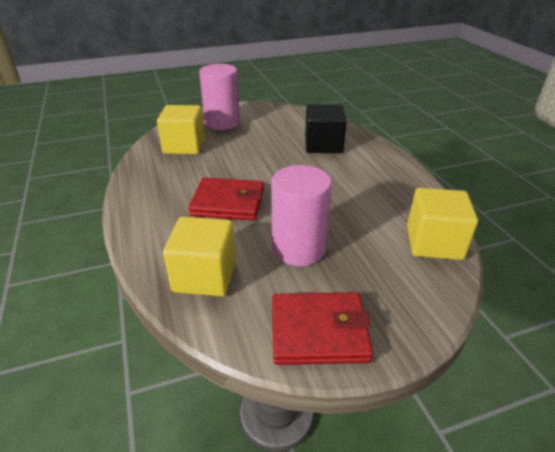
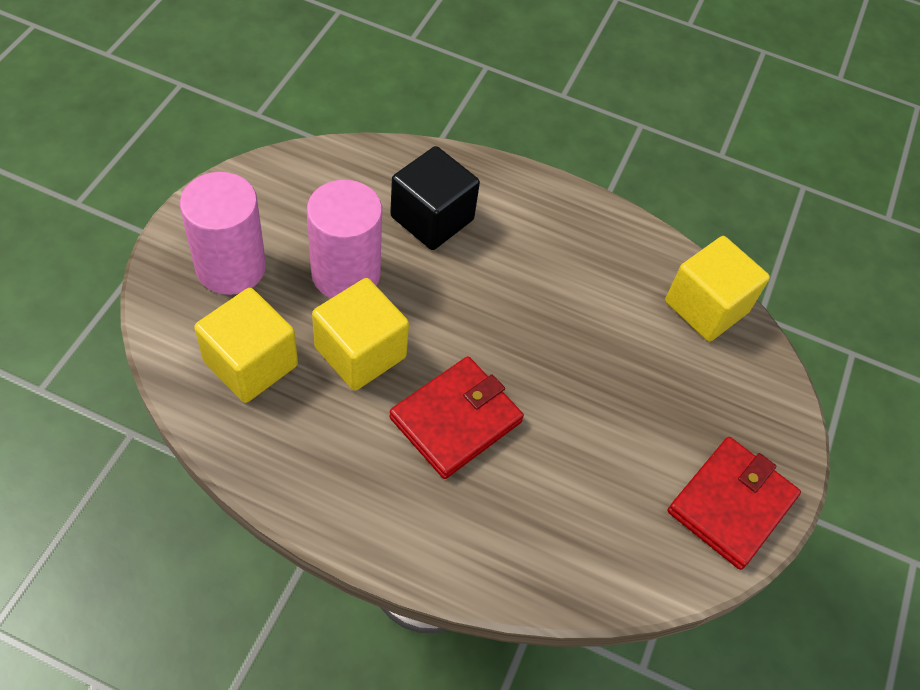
camera: 55 degrees left, 20 degrees up
yellow cube [163,217,236,297] -> yellow cube moved to [312,278,409,391]
pink cylinder [271,165,332,266] -> pink cylinder moved to [307,180,382,298]

